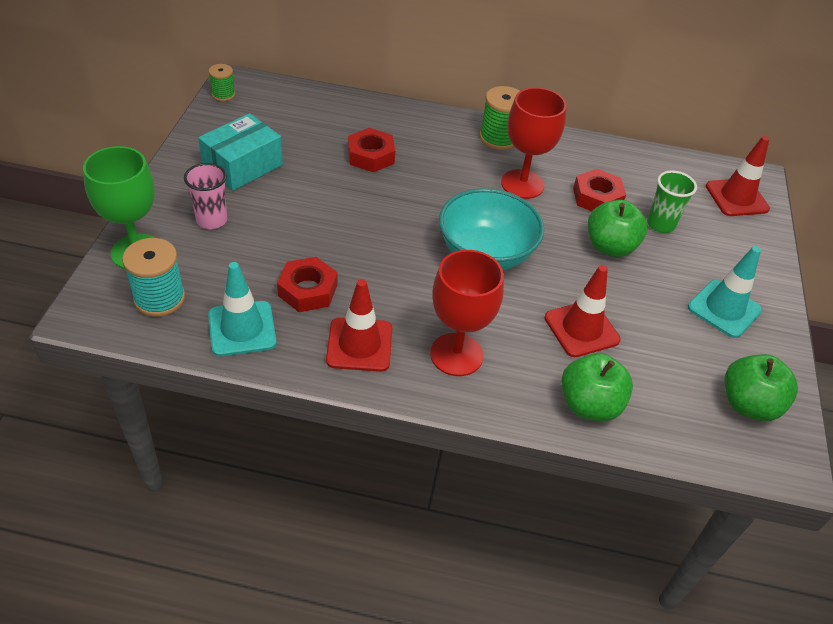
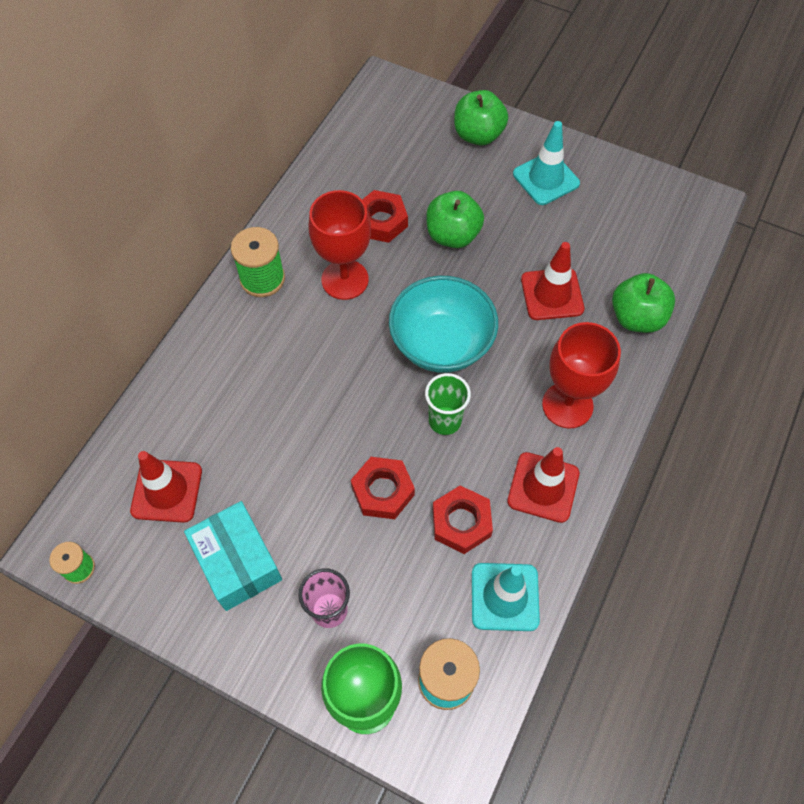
camera: 70 degrees left, 15 degrees up
red nut [348,128,395,172] -> red nut moved to [351,457,415,519]
green cup [647,170,697,233] -> green cup moved to [425,373,471,435]
red traffic cone [706,136,770,216] -> red traffic cone moved to [130,451,202,523]
green apple [725,354,798,421] -> green apple moved to [454,90,508,145]

